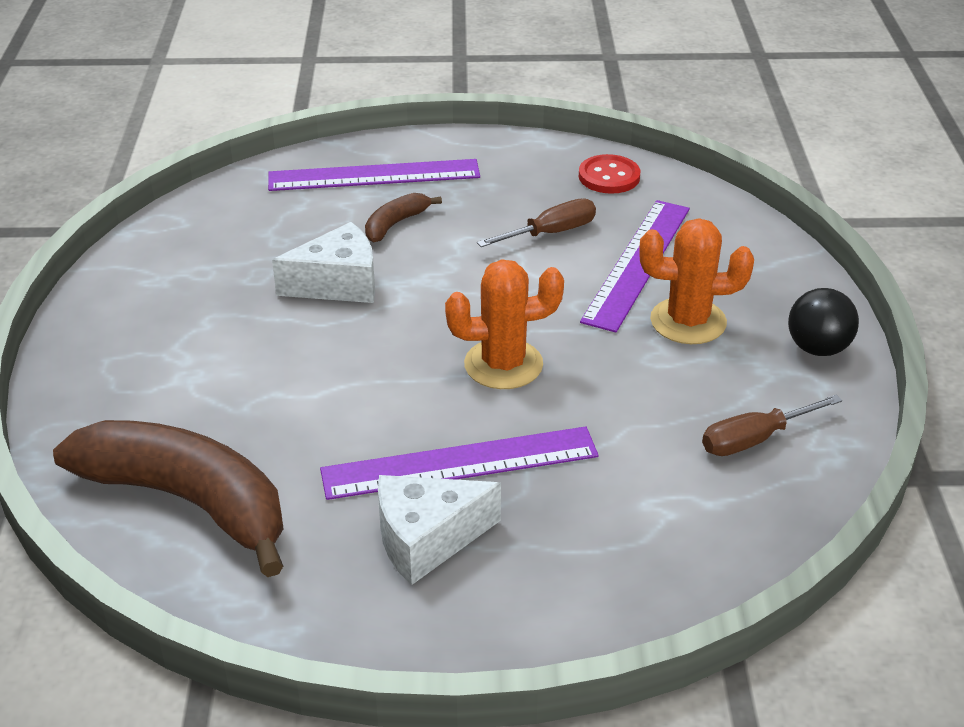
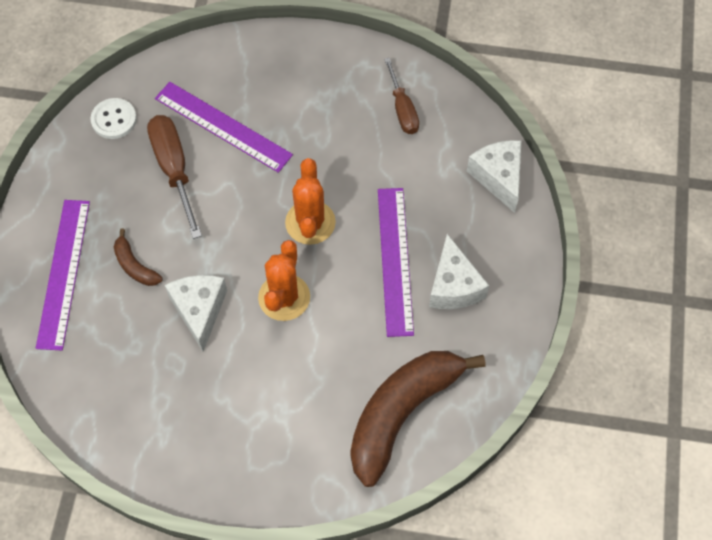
camera: 80 degrees left, 25 degrees up
brown screwdriver [477,198,596,247] -> brown screwdriver [147,115,202,239], size x1.52
red button [579,154,640,194] -> white button [91,98,137,139]
orange cactus [639,218,754,344] -> orange cactus moved to [258,240,310,321]
black ball [788,288,859,356] -> none
none -> white cheese [467,140,521,213]

